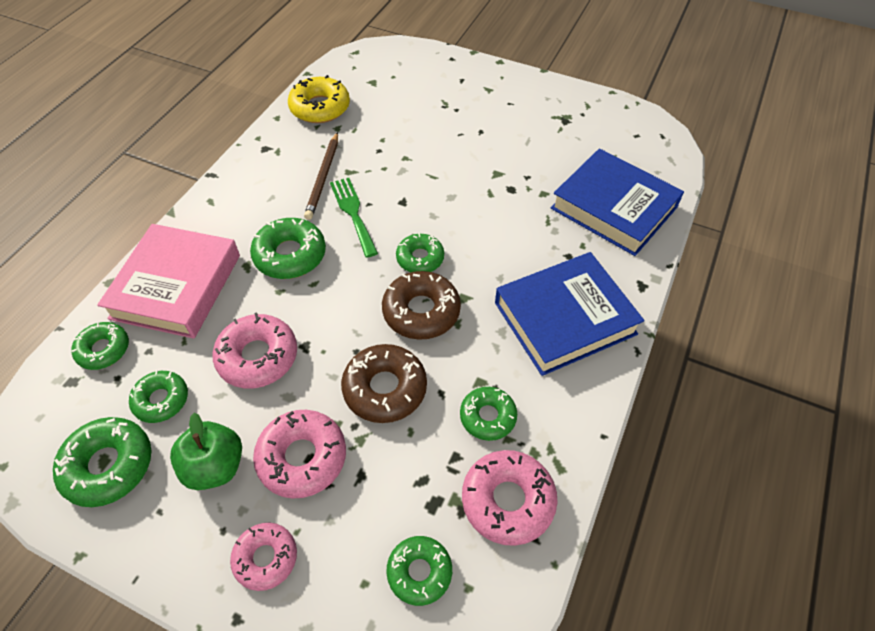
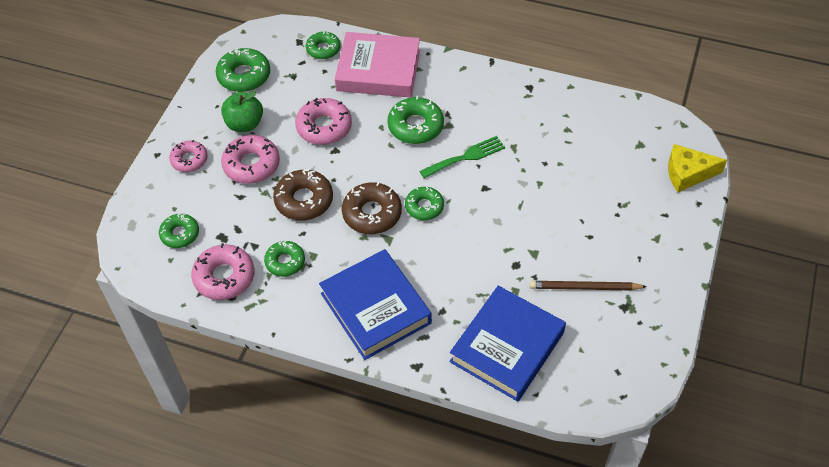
camera: 85 degrees right, 0 degrees up
green donut [129,370,188,423] -> none
yellow donut [288,75,350,123] -> none
brown pencil [304,132,338,220] -> brown pencil moved to [529,281,647,290]
none -> yellow cheese [668,144,727,192]

